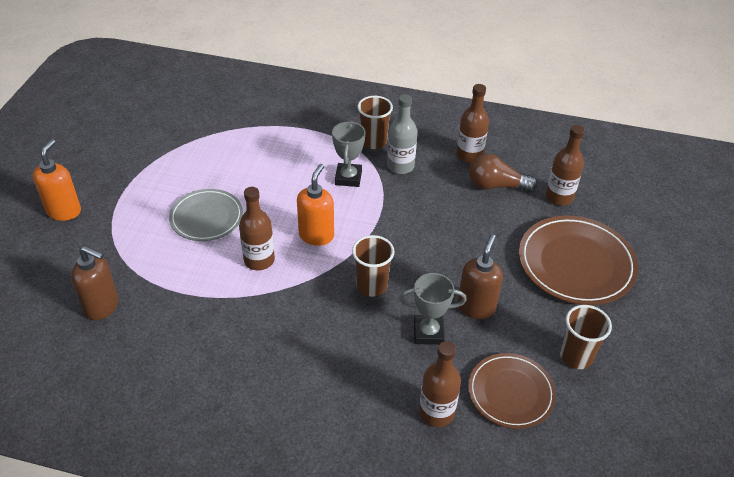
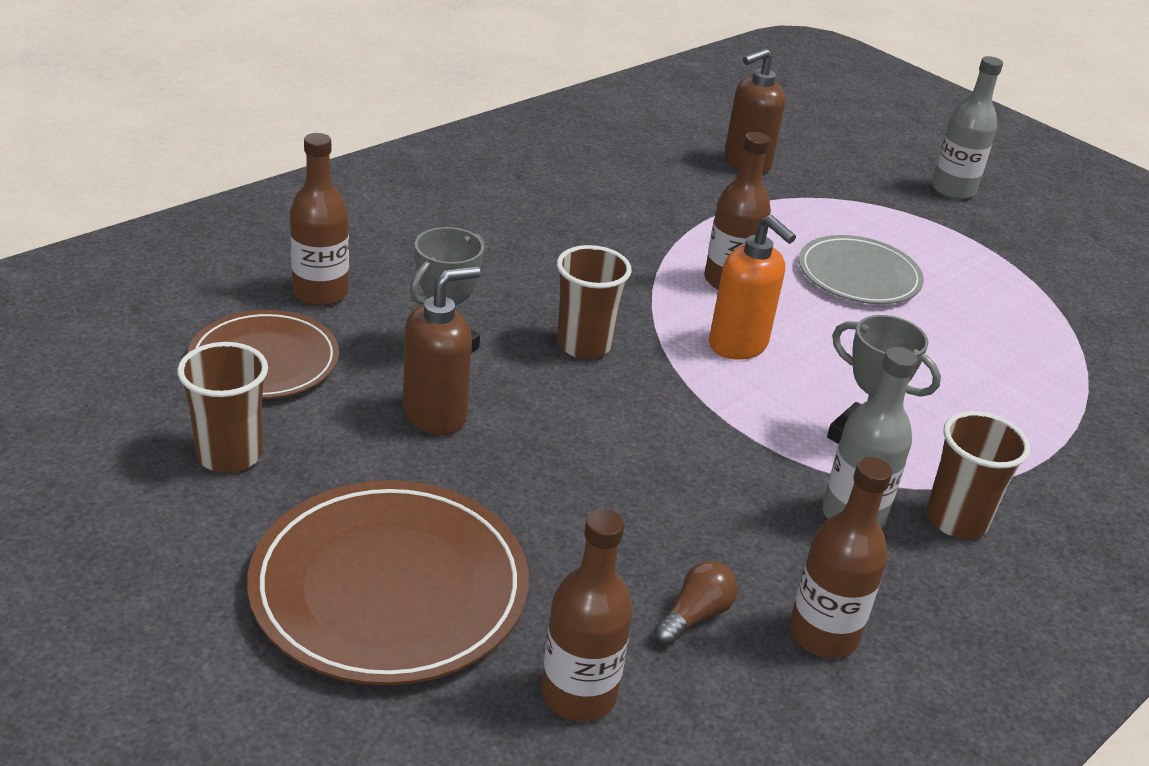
camera: 120 degrees right, 10 degrees down
orange soap dispenser [33,139,81,221] -> grey bottle [932,56,1003,200]
brown soap dispenser [457,234,503,319] -> brown soap dispenser turned 90 degrees counterclockwise [403,266,481,435]
brown light bulb [469,153,538,192] -> brown light bulb [654,561,738,645], size x0.60

